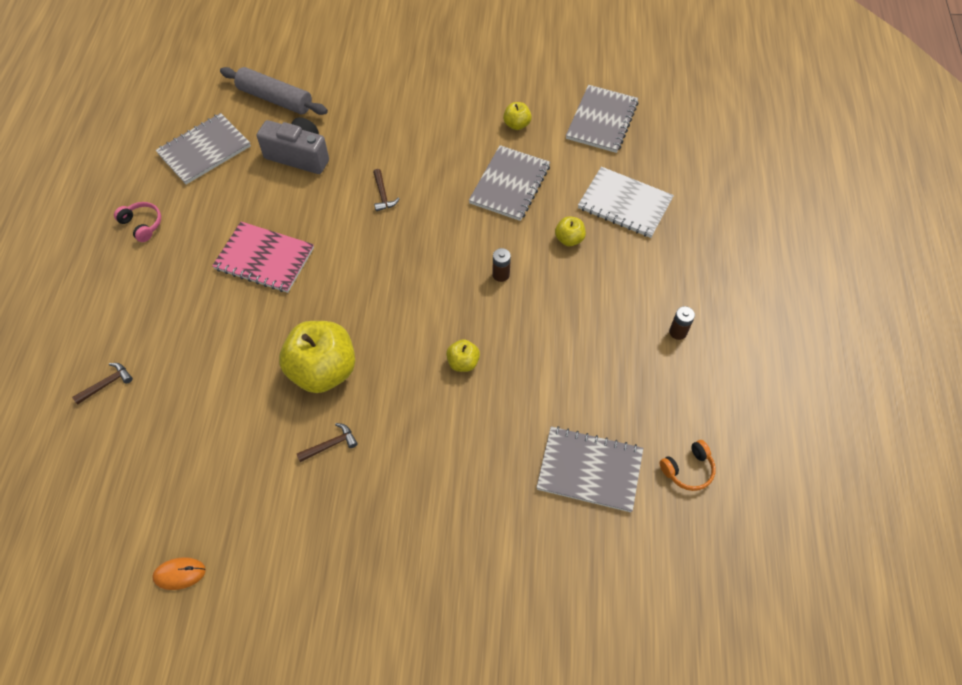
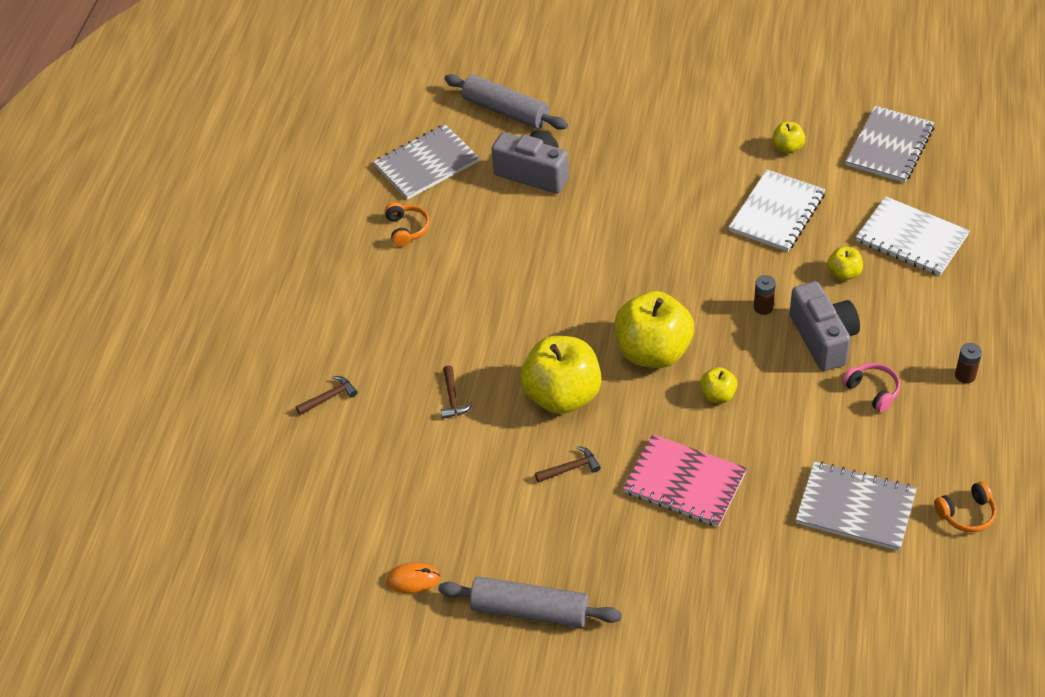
camera: 10 degrees right, 10 degrees down
pink headphones [114,202,161,242] -> pink headphones moved to [842,363,900,412]
pink notebook [212,222,314,293] -> pink notebook moved to [623,434,747,527]
brown hammer [373,169,400,211] -> brown hammer moved to [441,365,473,419]
grey notebook [469,145,550,221] -> white notebook [729,169,826,252]
none -> orange headphones [385,202,430,247]
none -> grey rolling pin [438,576,622,628]
none -> yellow apple [615,291,694,368]
none -> grey camera [790,281,860,371]

